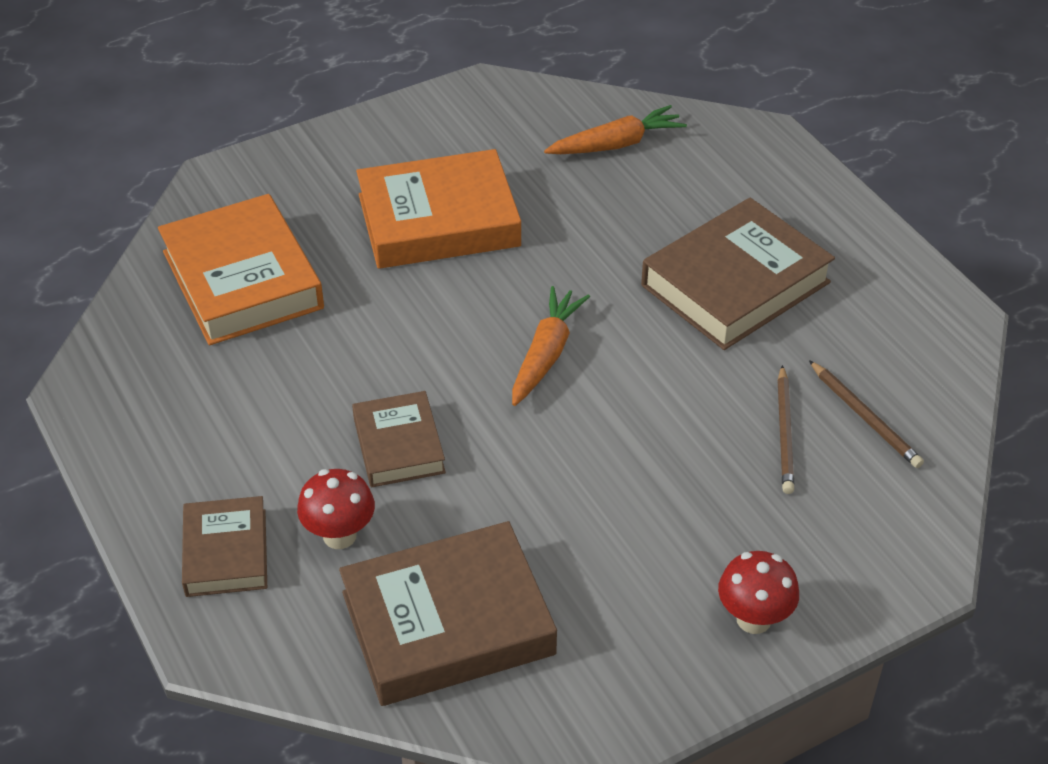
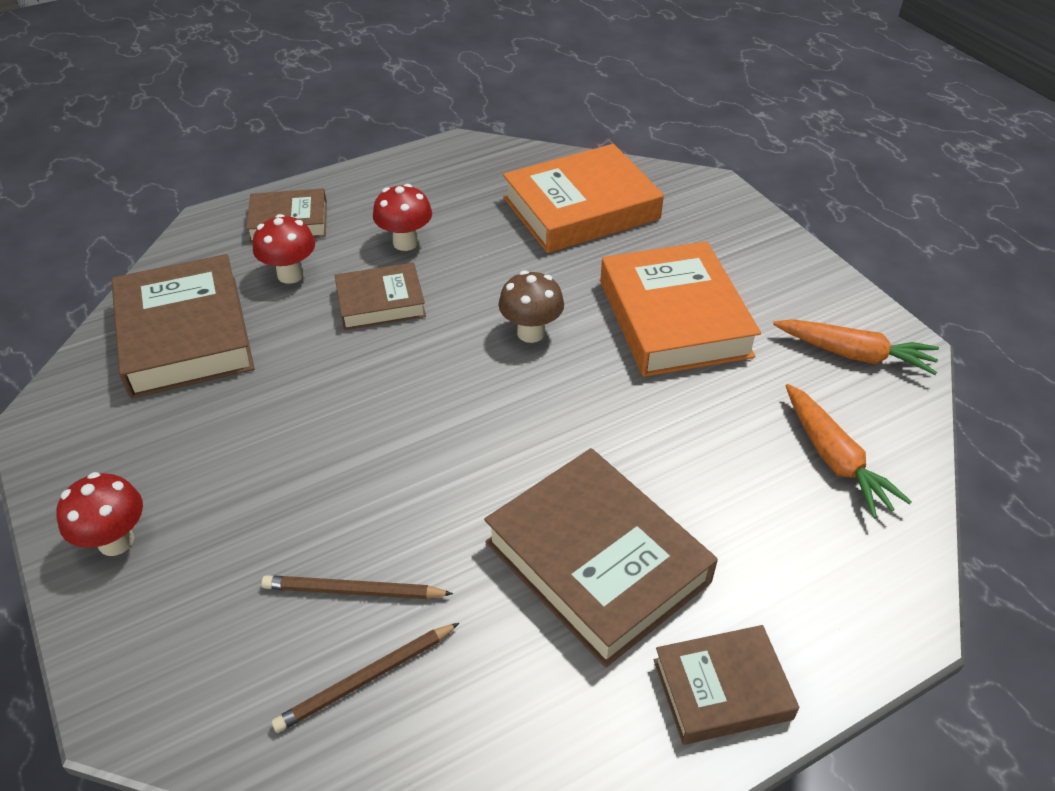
camera: 90 degrees right, 0 degrees up
orange carrot [512,286,590,406] -> orange carrot moved to [773,319,939,375]
none -> red mushroom [373,184,432,251]
none -> brown mushroom [499,271,564,343]
none -> brown book [654,625,799,745]

